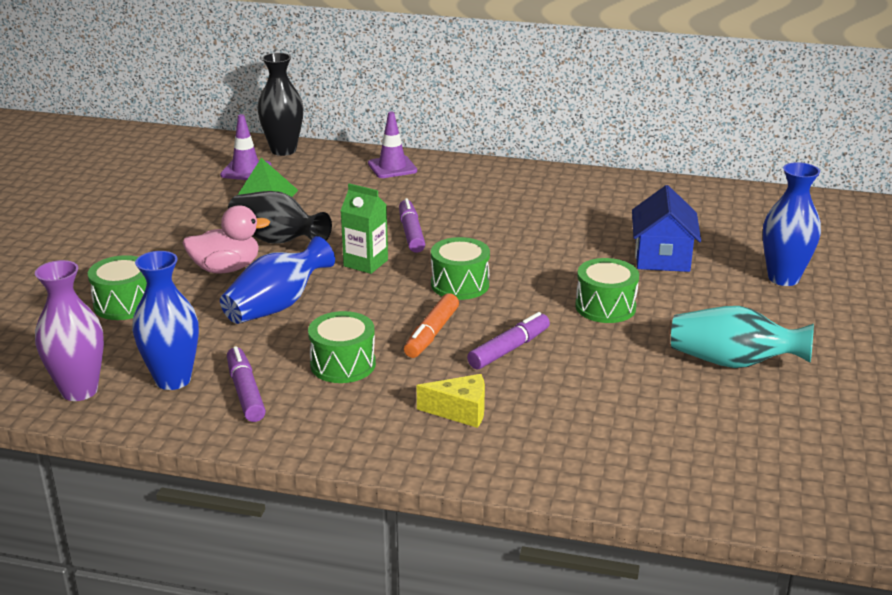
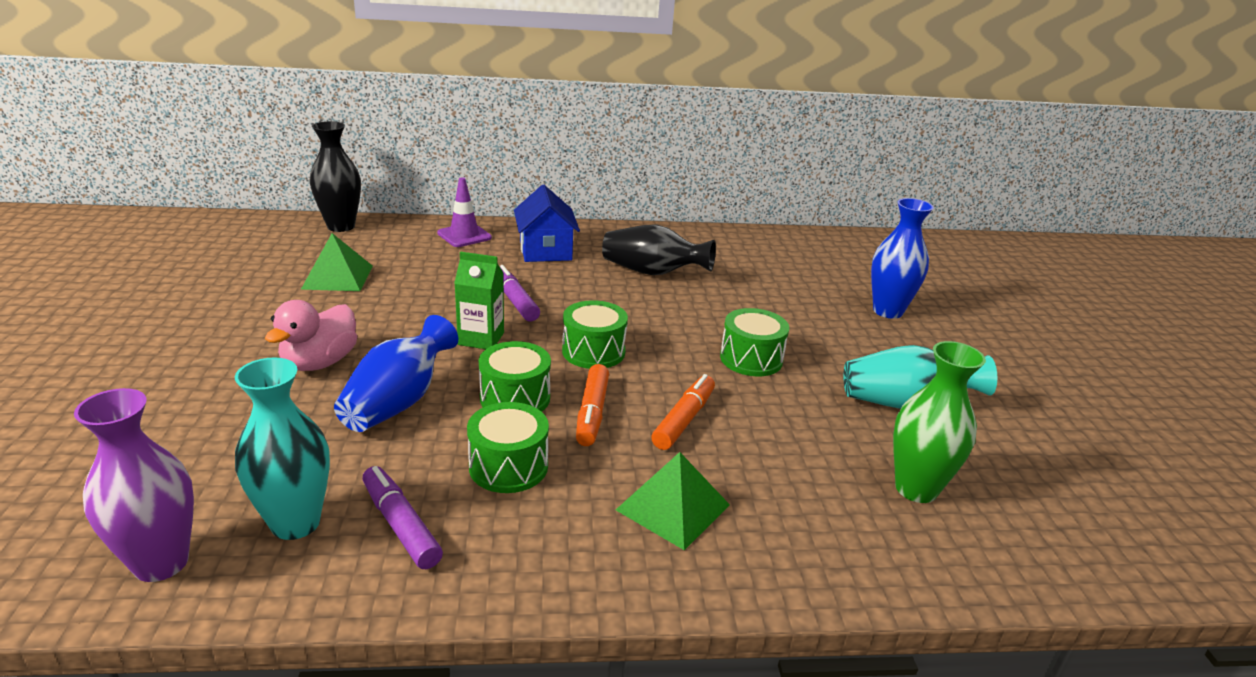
camera: 20 degrees left, 0 degrees up
green drum [88,255,147,320] -> green drum moved to [479,341,551,412]
blue vase [132,251,199,390] -> turquoise vase [235,357,330,540]
pink duck [182,205,270,273] -> pink duck turned 150 degrees clockwise [265,300,357,371]
purple traffic cone [220,114,271,180] -> none
black vase [228,191,332,244] -> black vase moved to [602,225,716,275]
yellow cheese [417,374,485,428] -> green pyramid [616,452,730,550]
purple marker [467,312,550,369] -> orange marker [651,374,715,450]
blue house [632,185,701,272] -> blue house moved to [514,185,580,262]
none -> green vase [893,341,986,503]

